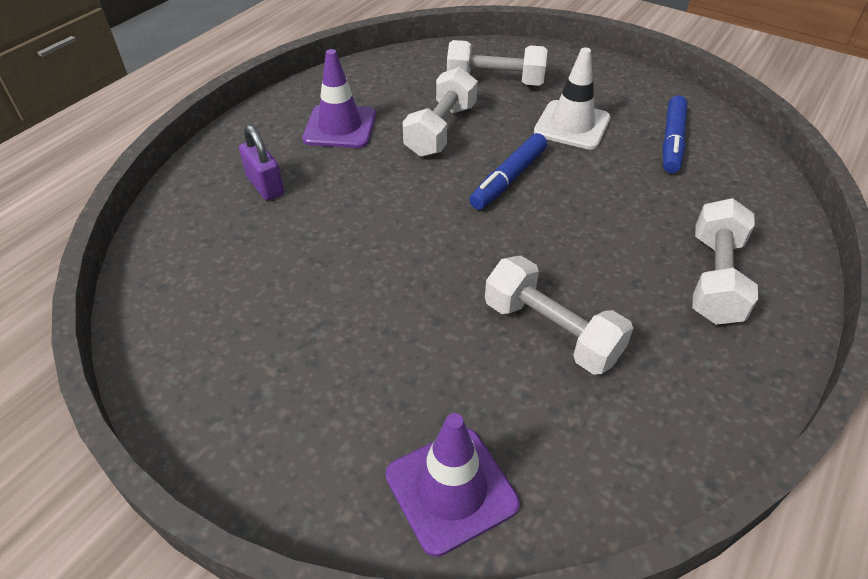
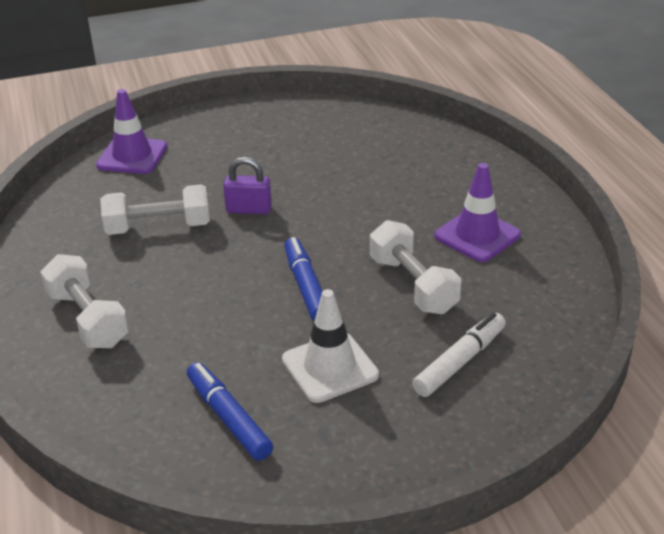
camera: 130 degrees right, 10 degrees down
purple padlock [239,125,284,200] -> purple padlock moved to [223,157,272,214]
white dumbbell [447,40,548,86] -> white marker [412,312,506,397]

